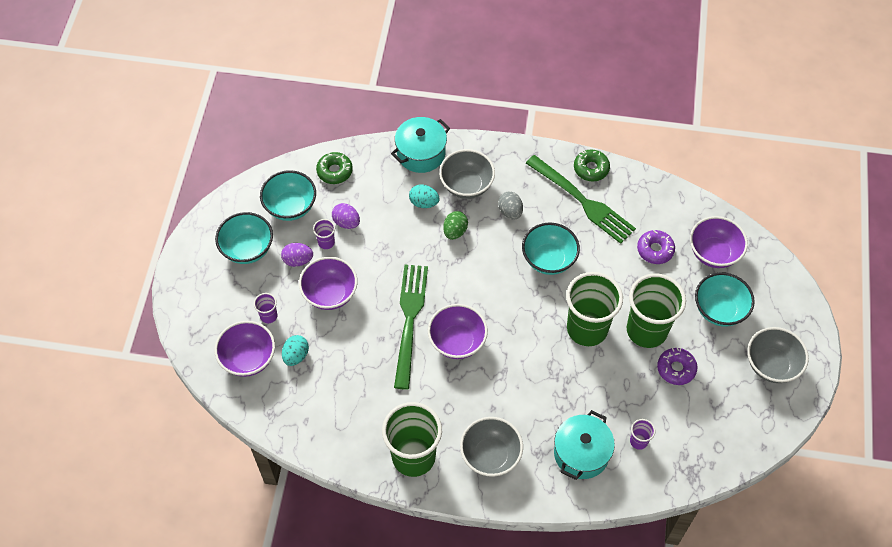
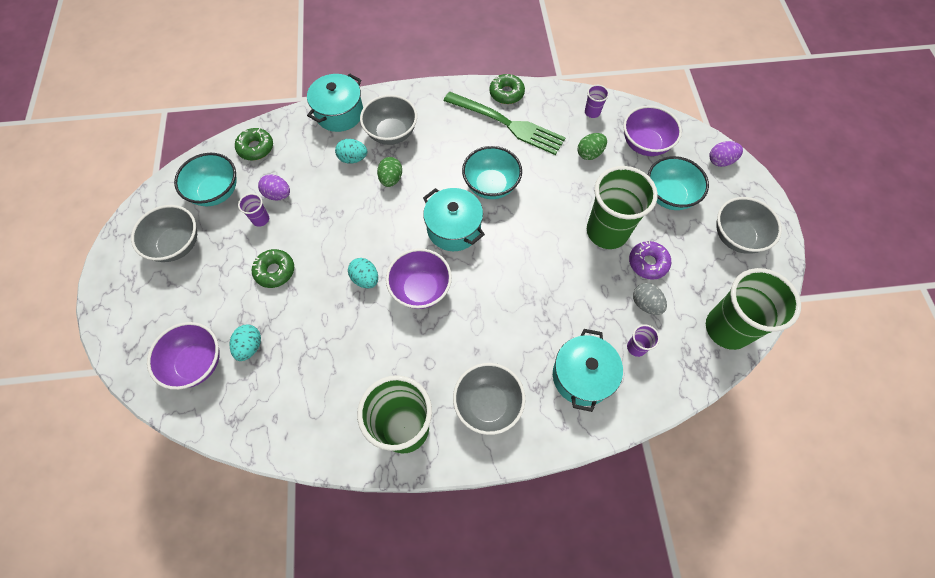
camera: 15 degrees left, 5 degrees up
turquoise bowl [215,212,273,264] -> grey bowl [131,205,197,262]
purple cup [254,293,277,323] -> purple cup moved to [585,85,609,118]
purple egg [281,243,313,267] -> purple egg moved to [709,141,743,167]
purple bowl [299,257,358,310] -> green donut [252,249,294,288]
green fork [394,265,428,389] -> turquoise egg [348,258,378,289]
grey egg [498,192,523,220] -> grey egg moved to [633,283,667,315]
green cup [566,272,623,346] -> green cup moved to [706,268,801,350]
purple donut [637,230,675,264] -> green egg [577,133,607,160]
none -> turquoise pot [423,188,485,251]

